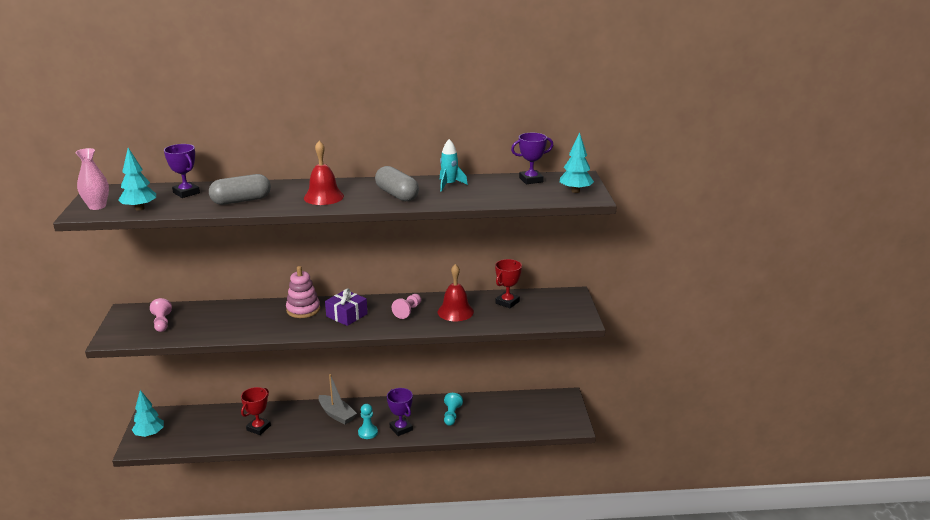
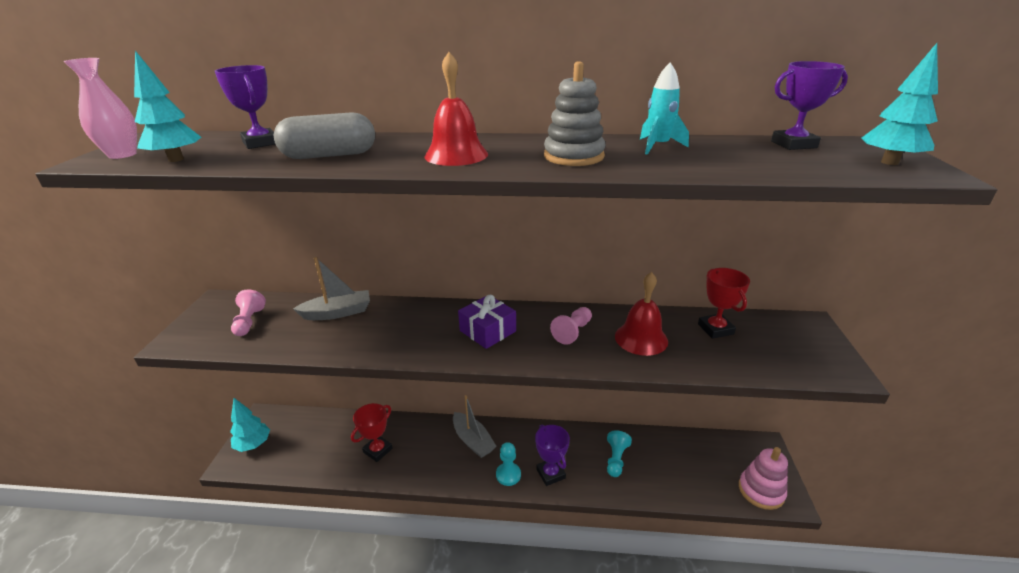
camera: 10 degrees right, 5 degrees up
pink stacking toy [286,266,320,318] -> pink stacking toy moved to [739,447,788,510]
grey capsule [375,166,419,201] -> grey stacking toy [544,61,605,166]
red trophy [495,259,522,308] -> red trophy turned 60 degrees counterclockwise [698,268,750,339]
none -> grey boat [293,257,370,320]

